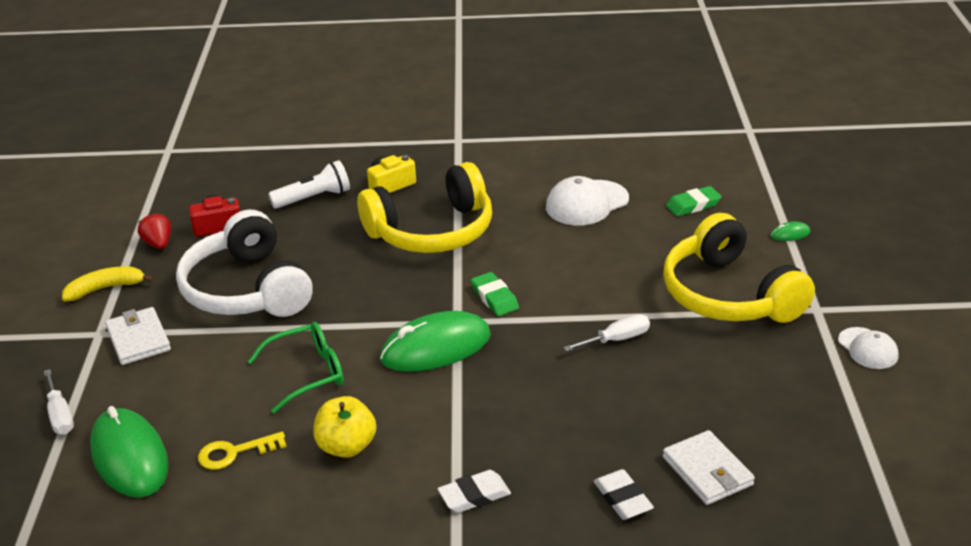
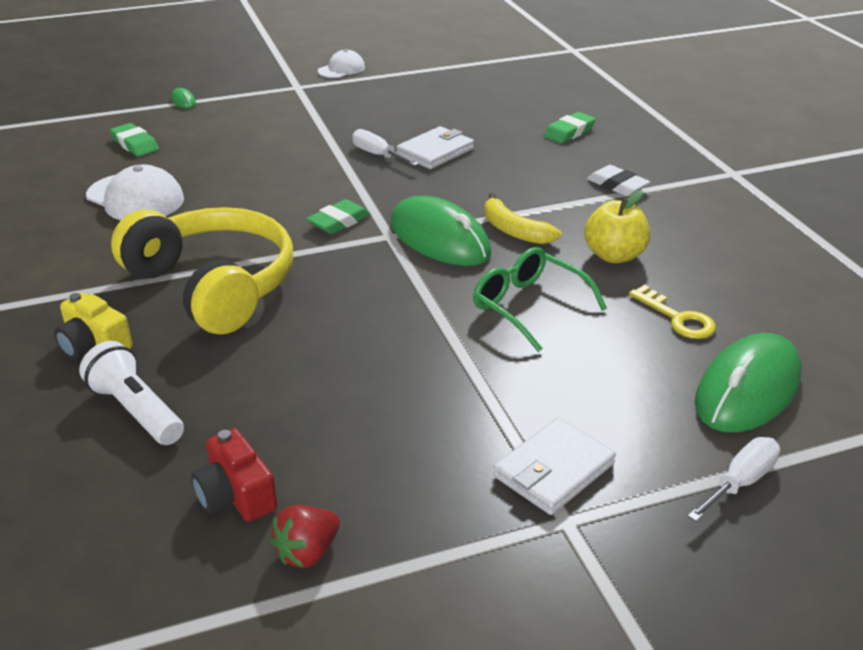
camera: 110 degrees left, 0 degrees up
yellow banana [62,266,154,301] -> yellow banana moved to [484,193,561,244]
white headphones [176,209,313,317] -> none
white eraser [594,469,654,520] -> green eraser [544,112,596,143]
yellow headphones [663,213,815,323] -> none
white wallet [663,430,755,505] -> white wallet moved to [396,126,474,169]

